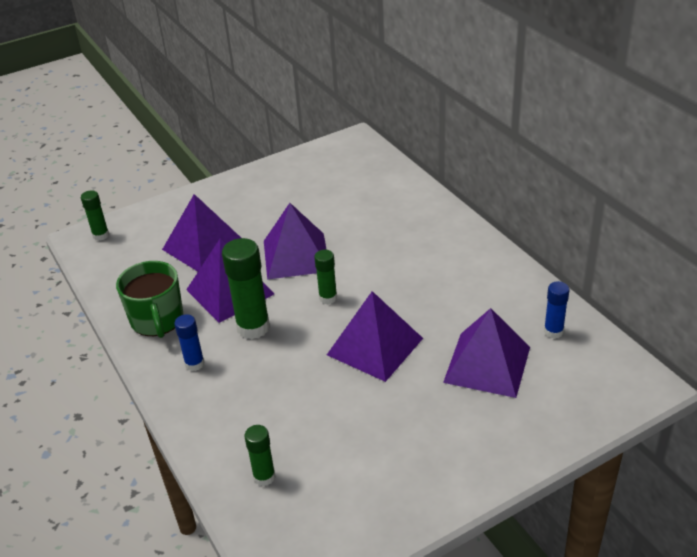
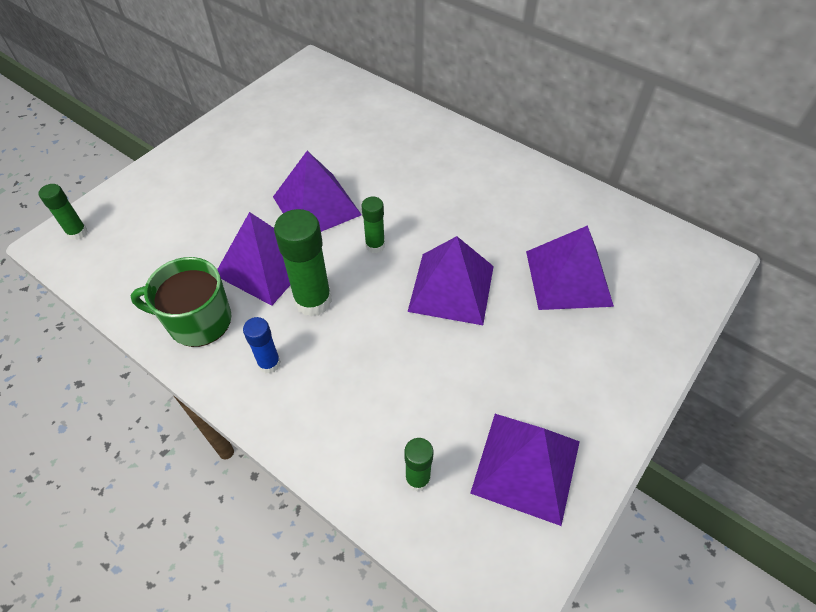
camera: 25 degrees left, 15 degrees up
green mug [116,261,183,338] -> green mug turned 135 degrees clockwise [131,257,231,347]
purple pyramid [162,194,241,272] -> purple pyramid moved to [470,414,580,526]
blue glue stick [544,281,570,339] -> none

